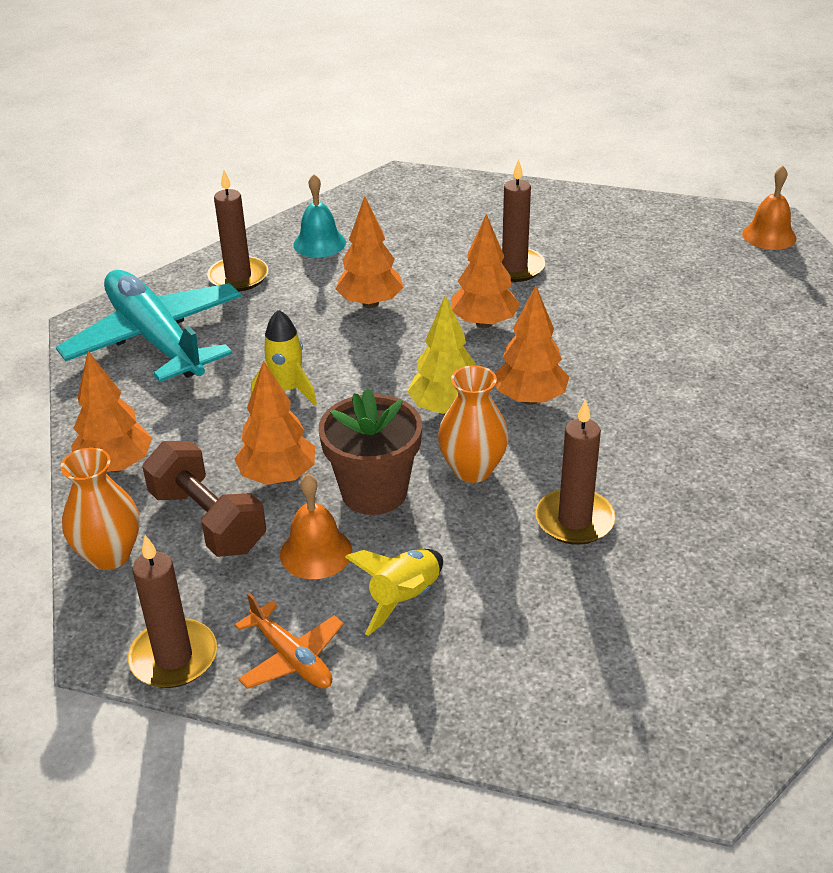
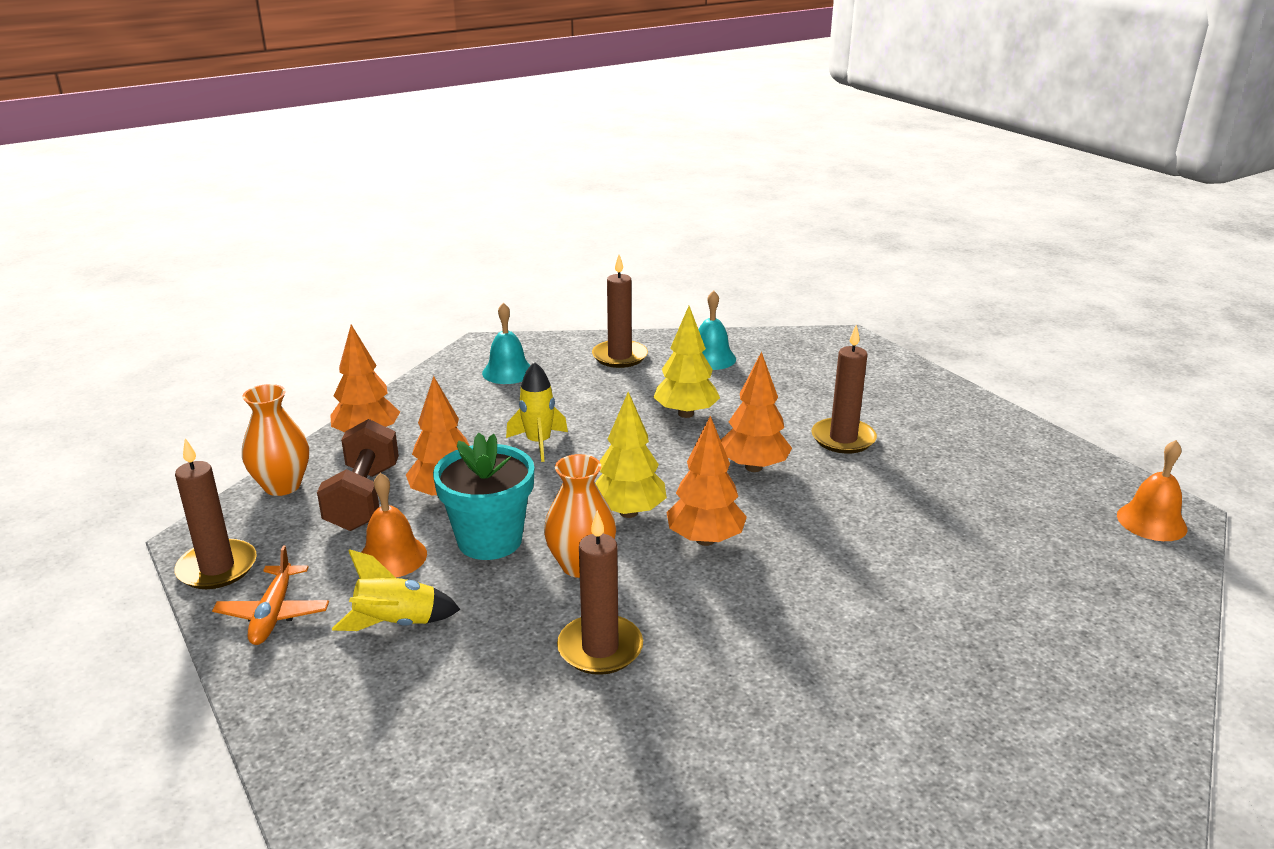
camera: 40 degrees right, 10 degrees down
turquoise plane [56,270,241,382] -> turquoise bell [482,303,531,384]
brown flower pot [319,388,422,515] -> turquoise flower pot [433,433,534,560]
orange tree [335,196,404,308] -> yellow tree [653,306,720,418]

